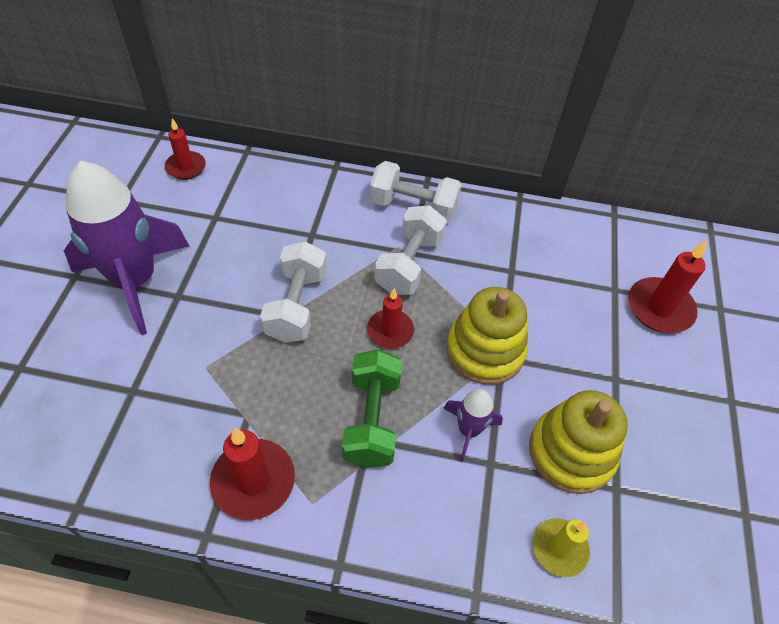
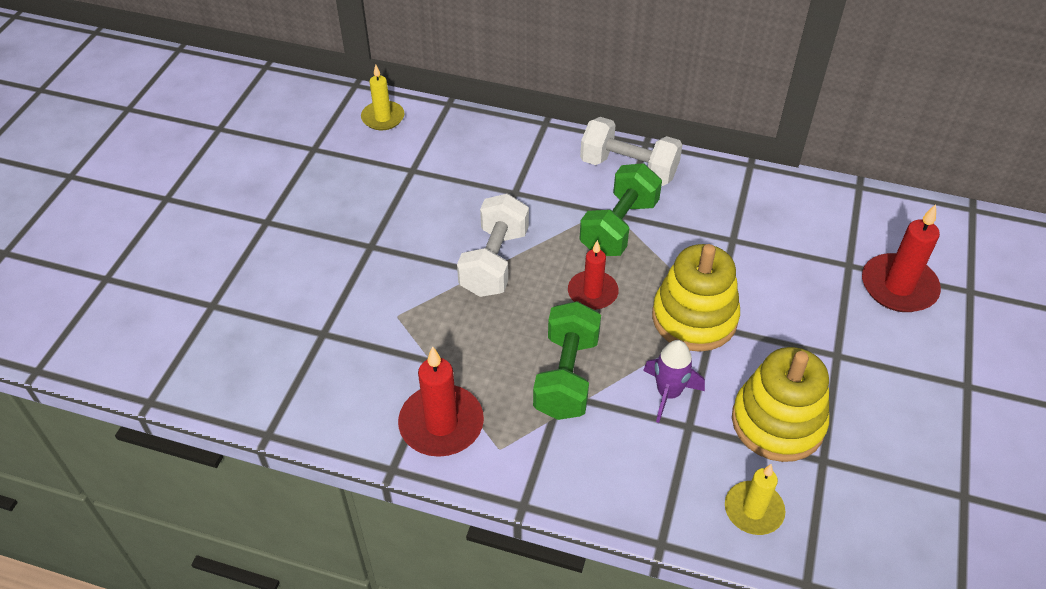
camera: 10 degrees right, 5 degrees down
purple rocket [64,161,189,335] -> none
red candle [165,118,206,180] -> yellow candle [361,64,405,130]
white dumbbell [375,205,447,295] -> green dumbbell [579,163,662,256]

